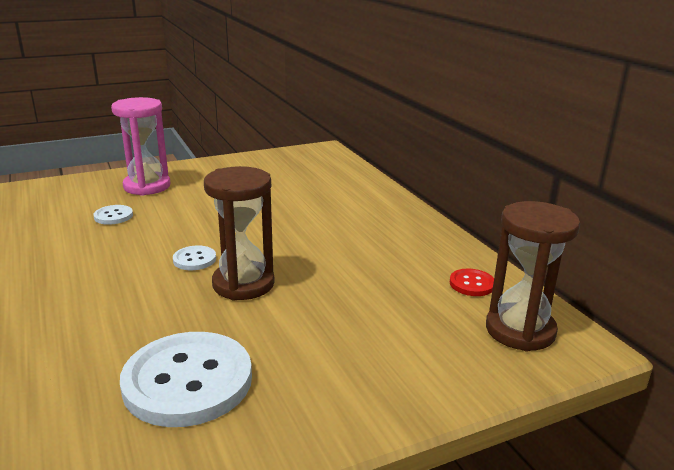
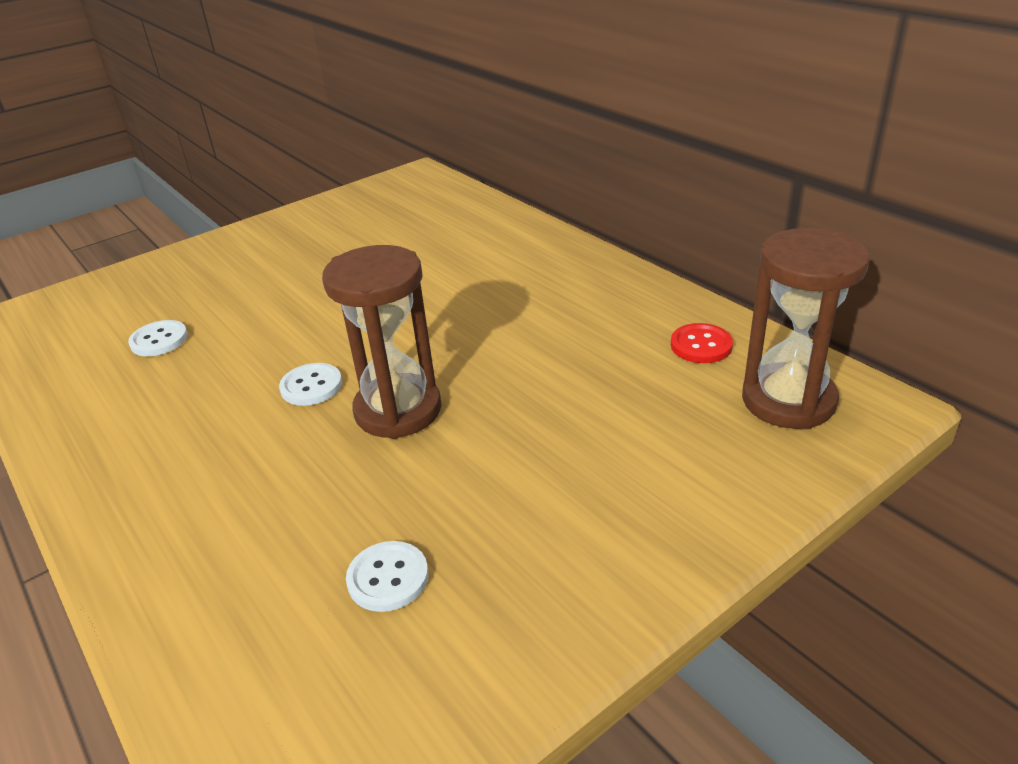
camera: 10 degrees left, 10 degrees up
pink hourglass [111,97,170,196] -> none
white button [120,332,252,427] -> white button [346,541,429,612], size x0.45

